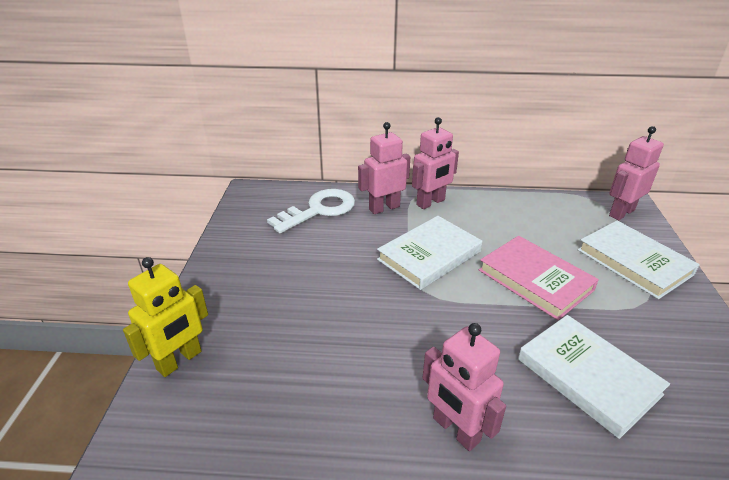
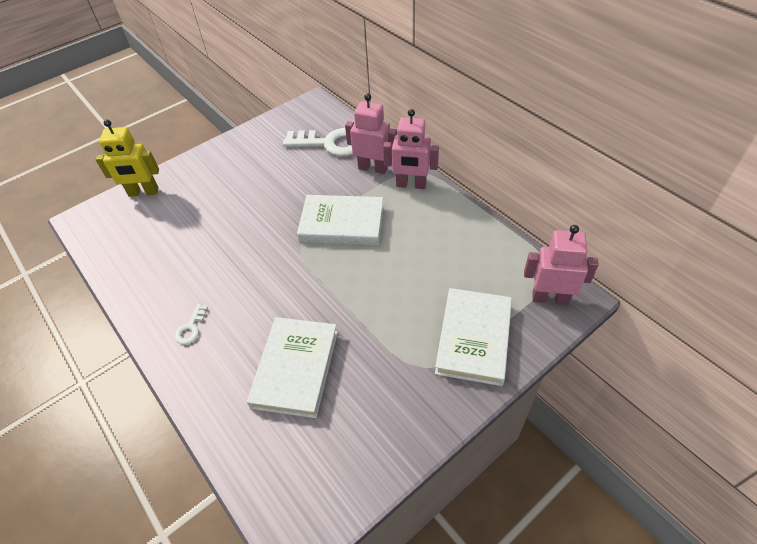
camera: 50 degrees right, 15 degrees up
pink robot [422,323,506,451] -> white key [174,304,208,344]
pink book [479,236,599,320] -> none

